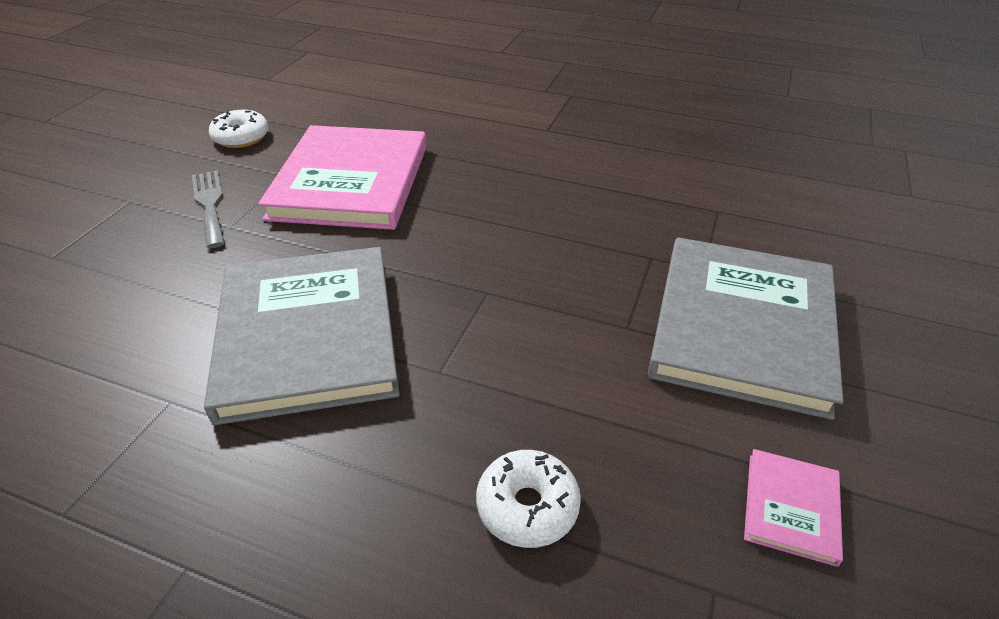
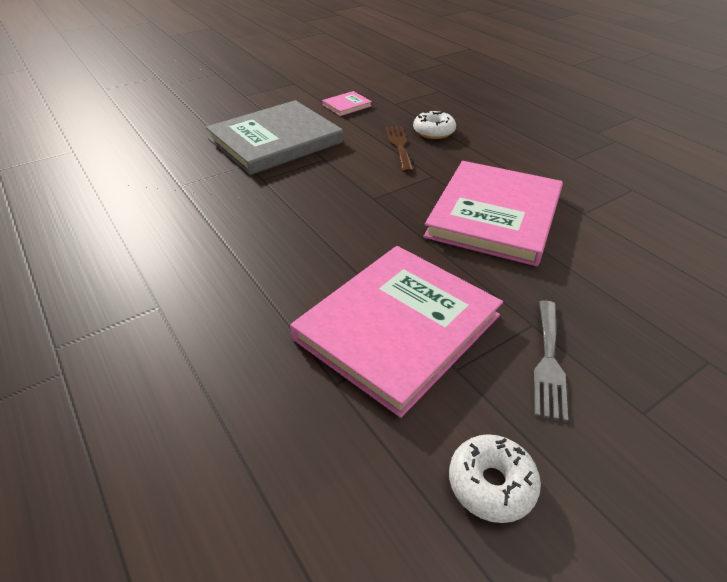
camera: 145 degrees left, 0 degrees up
grey book [204,247,400,425] -> pink book [423,161,563,266]
none -> brown fork [385,126,414,173]

